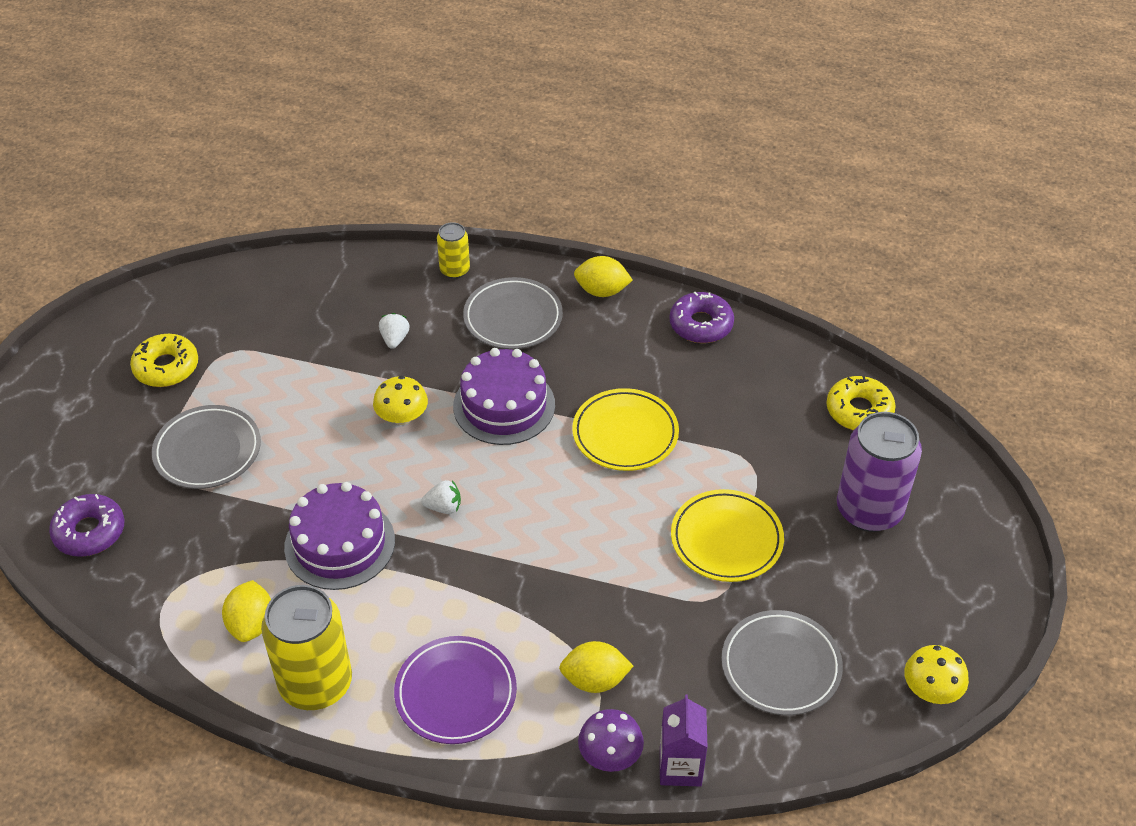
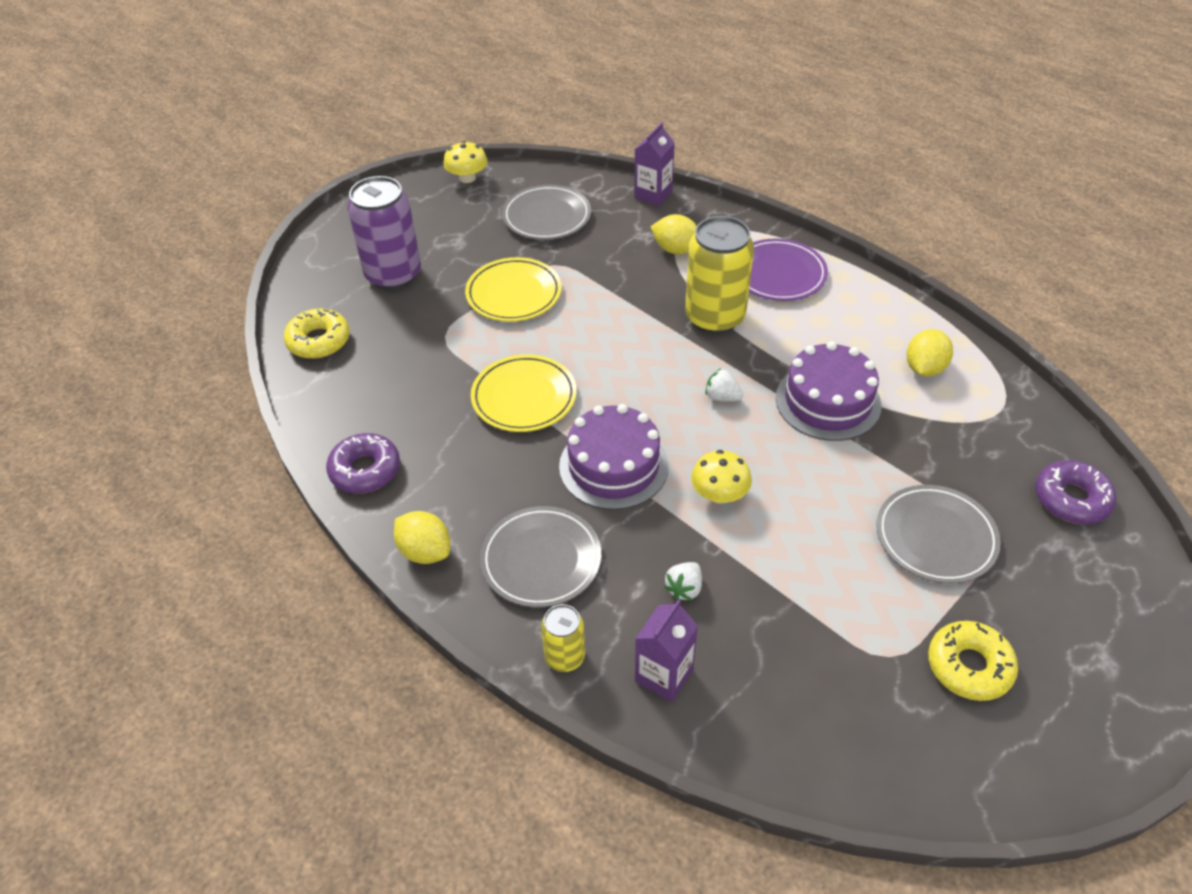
camera: 150 degrees left, 0 degrees up
yellow can [261,585,352,710] -> yellow can moved to [685,216,754,334]
purple mushroom [578,709,644,772] -> none
none -> purple carton [635,599,698,702]

